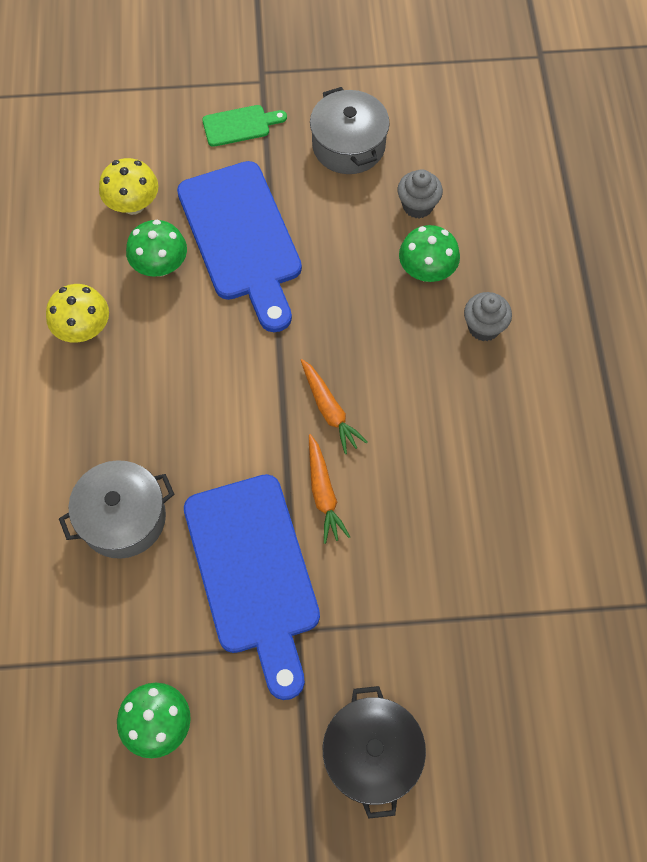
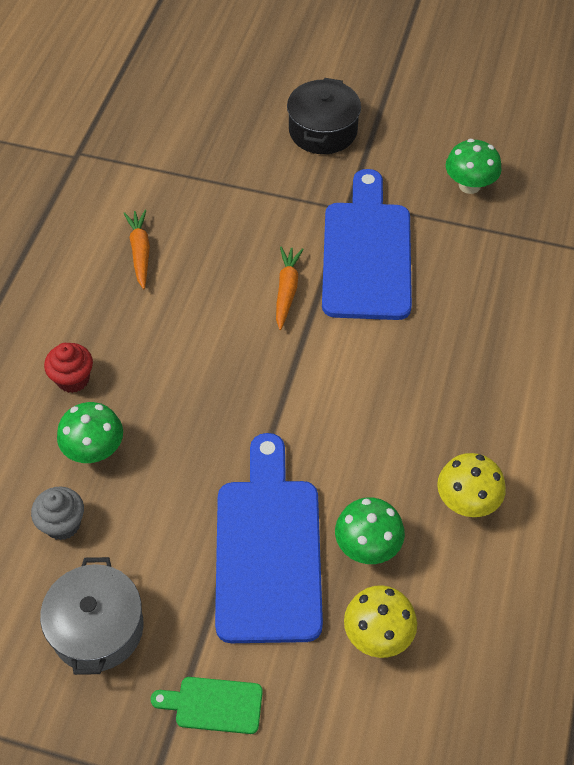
camera: 160 degrees left, 10 degrees down
grey pot [59,460,174,559] -> none
orange carrot [301,359,368,454] -> orange carrot moved to [123,210,150,289]
grey cupcake [464,292,512,341] -> red cupcake [44,343,93,393]

